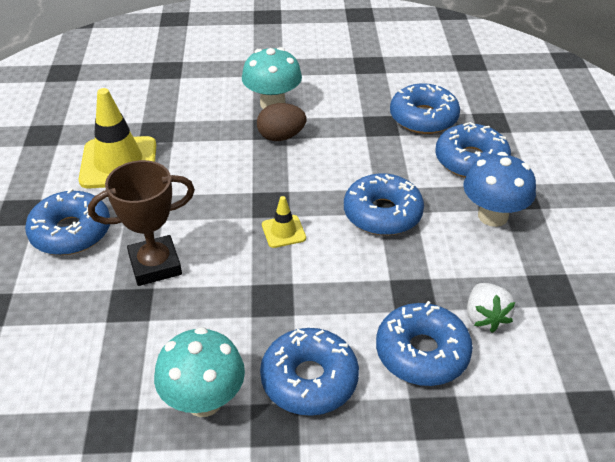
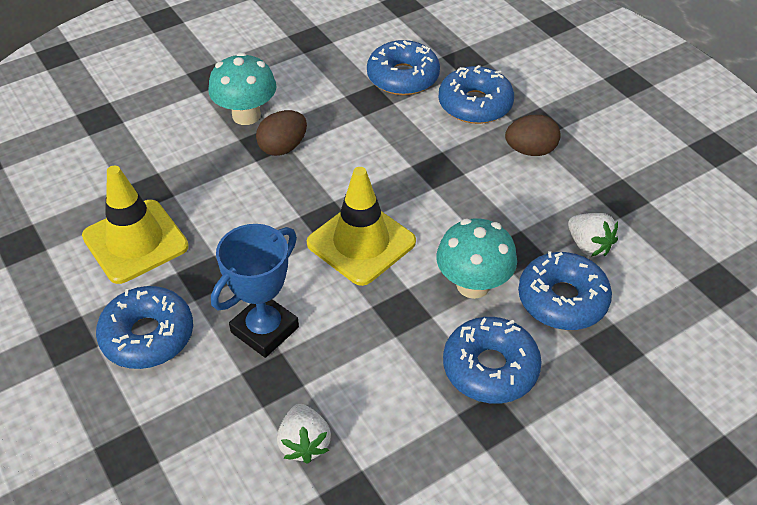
camera: 30 degrees left, 5 degrees up
brown trophy [88,160,195,286] -> blue trophy [211,224,299,358]
turquoise mushroom [154,327,245,417] -> turquoise mushroom moved to [436,218,517,299]
yellow traffic cone [262,196,306,248] -> yellow traffic cone [307,167,416,286], size x2.07
blue donut [344,173,424,235] -> none
blue mushroom [463,152,536,227] -> brown egg [505,115,561,156]
none -> white strawberry [277,404,331,464]

